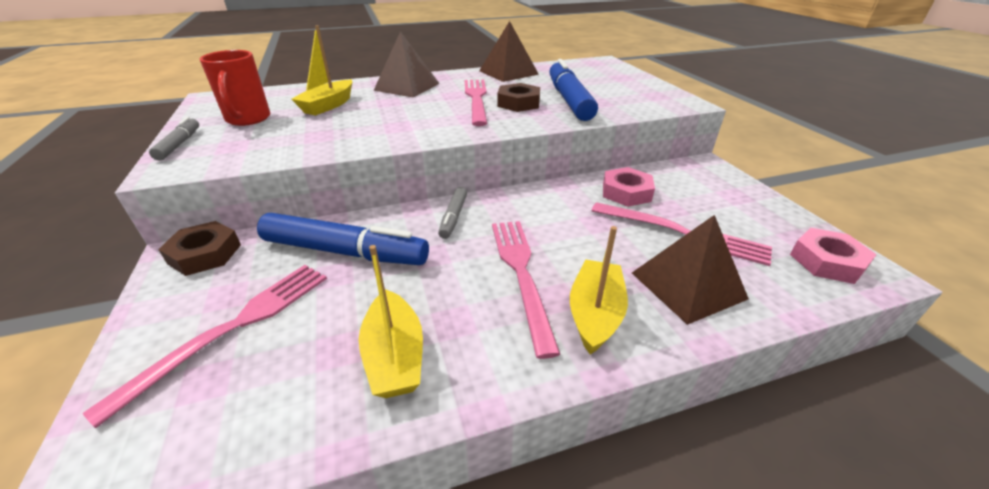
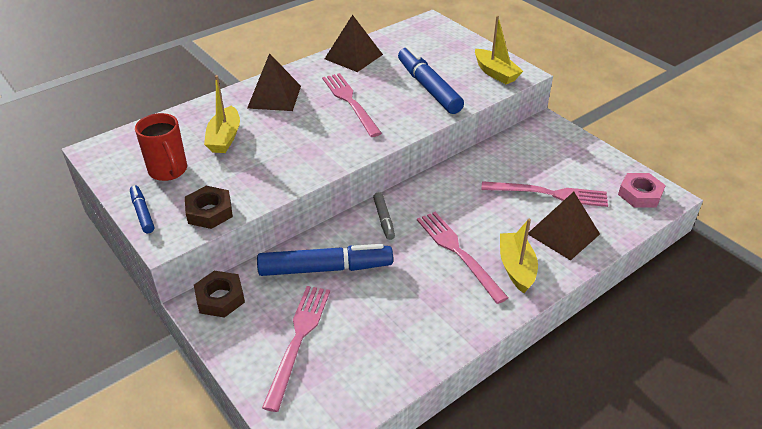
camera: 20 degrees left, 5 degrees up
grey marker [149,117,199,161] -> blue marker [130,185,155,233]
yellow boat [359,245,423,398] -> yellow boat moved to [475,15,523,84]
brown nut [497,83,540,112] -> brown nut moved to [185,186,233,229]
pink nut [603,167,655,207] -> none

